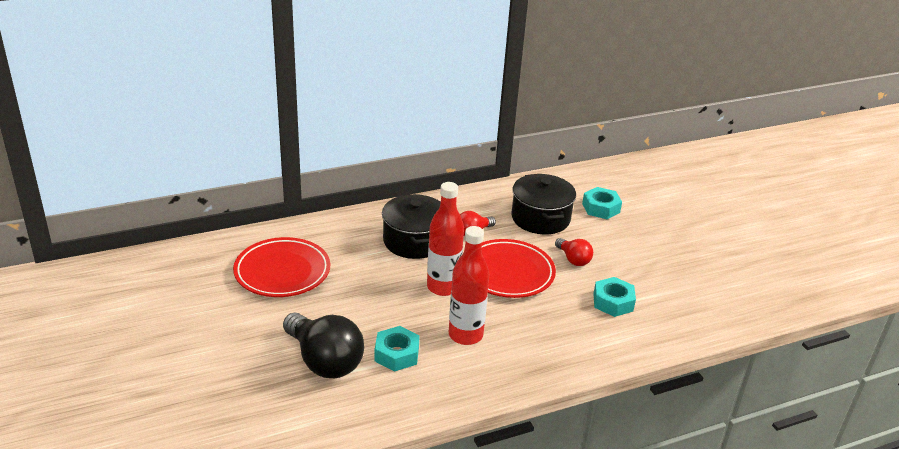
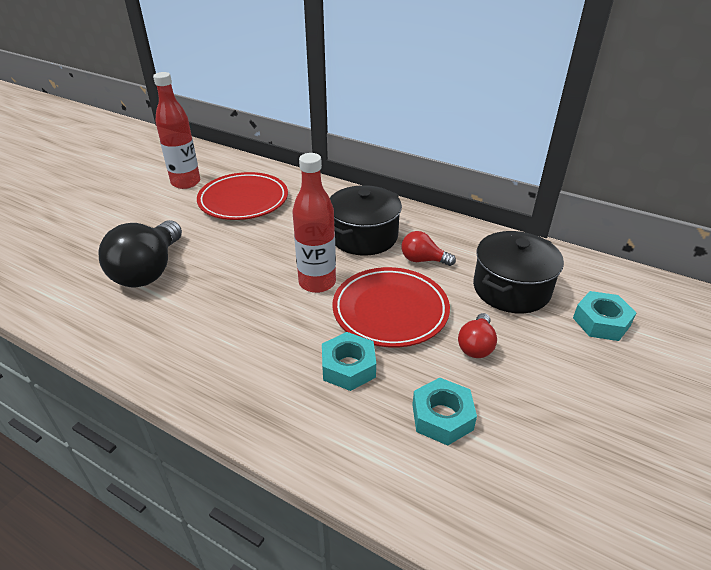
camera: 55 degrees right, 5 degrees up
turquoise nut [375,326,420,372] -> turquoise nut moved to [322,332,376,391]
red bottle [449,226,489,345] -> red bottle moved to [153,72,200,189]

